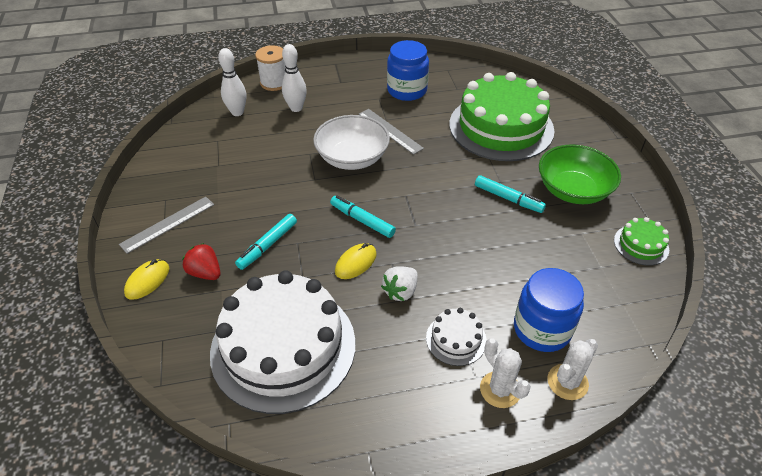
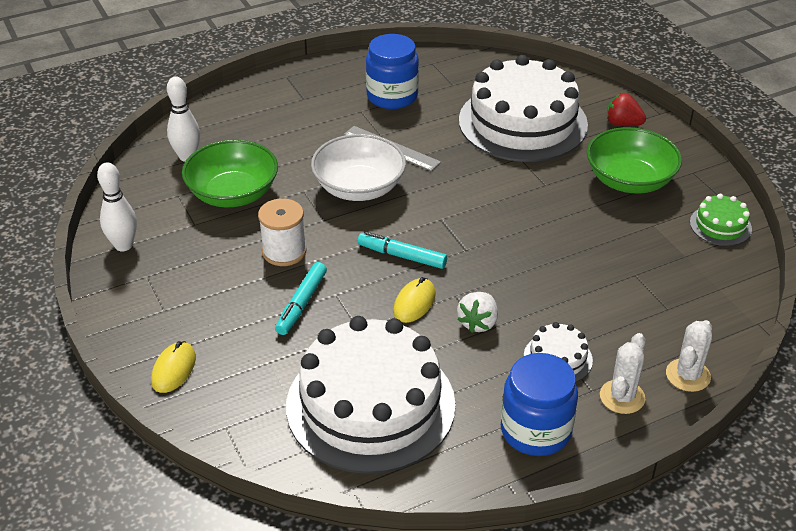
camera: 15 degrees left, 5 degrees down
grey ruler [119,197,214,254] -> none
red strawberry [182,243,221,280] -> red strawberry moved to [607,93,646,126]
white spool [255,45,286,91] -> white spool moved to [258,198,306,266]
white bowling pin [282,44,307,112] -> white bowling pin moved to [97,162,137,252]
green cake [449,72,554,161] -> white cake [459,55,588,162]
turquoise marker [475,175,546,213] -> none
white cactus [480,338,531,408] -> white cactus turned 75 degrees clockwise [600,333,645,414]
blue jar [514,268,584,352] -> blue jar moved to [501,353,578,456]
none -> green bowl [182,140,278,207]

